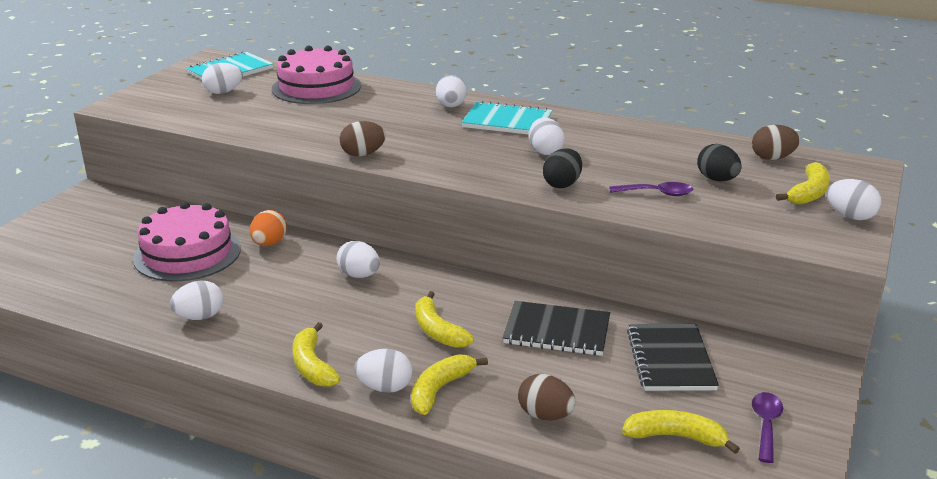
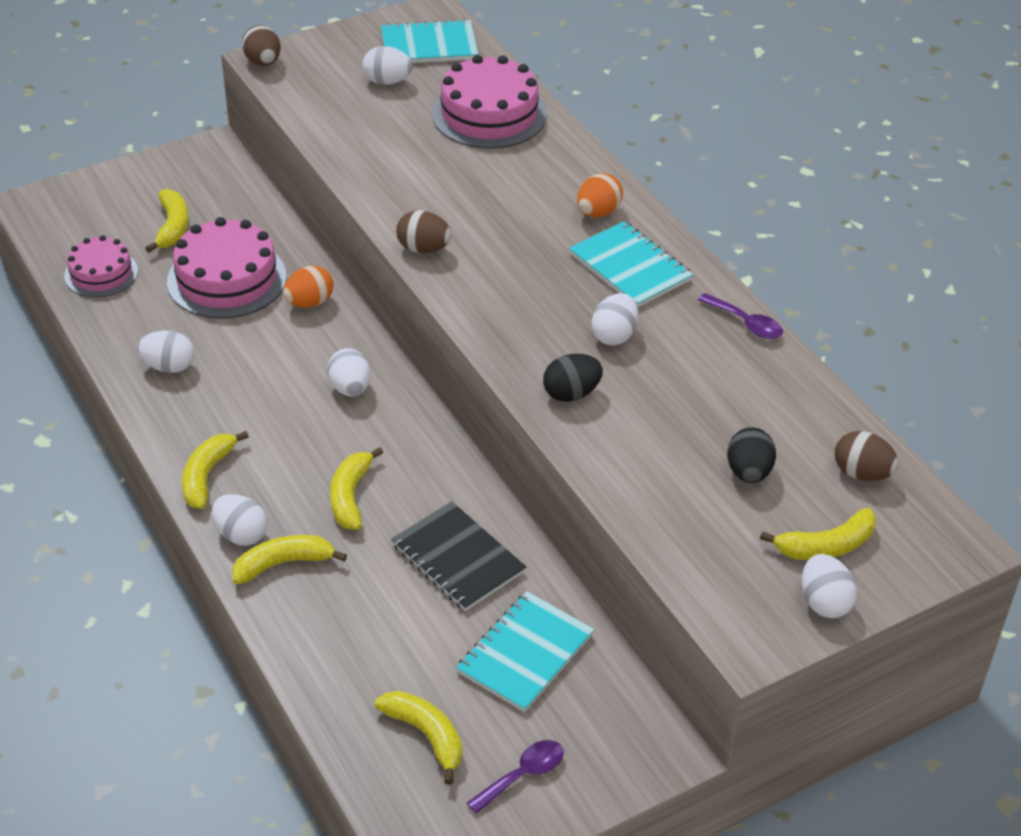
camera: 35 degrees right, 15 degrees up
white egg [436,75,467,107] -> orange egg [577,173,623,217]
brown egg [518,374,576,421] -> brown egg moved to [242,25,281,66]
purple spoon [609,182,693,196] -> purple spoon moved to [698,293,783,339]
black notebook [627,324,719,391] -> turquoise notebook [456,591,594,712]
none -> pink cake [64,235,138,297]
none -> yellow banana [146,189,189,253]

